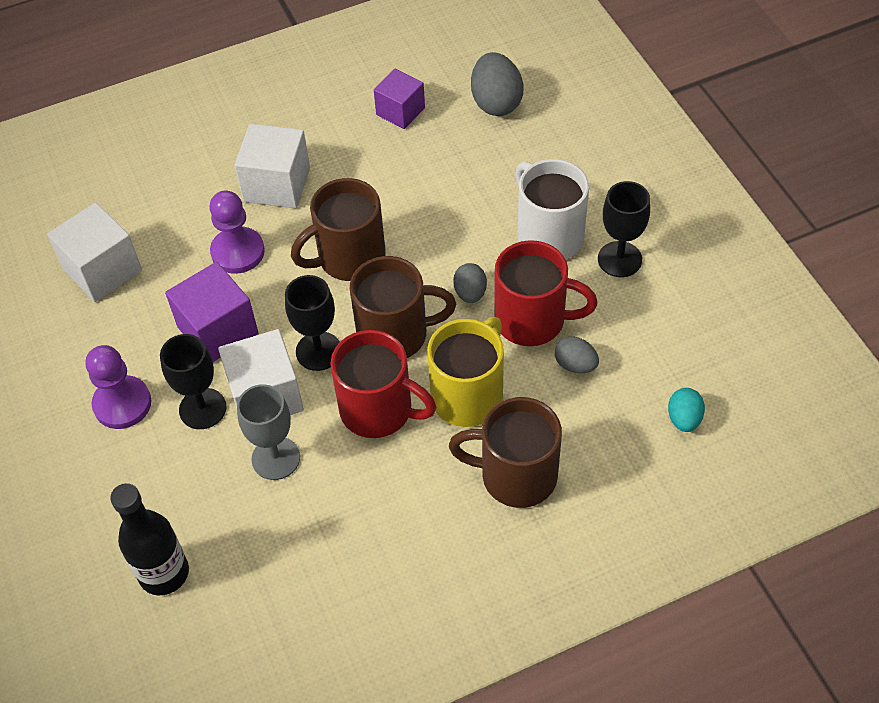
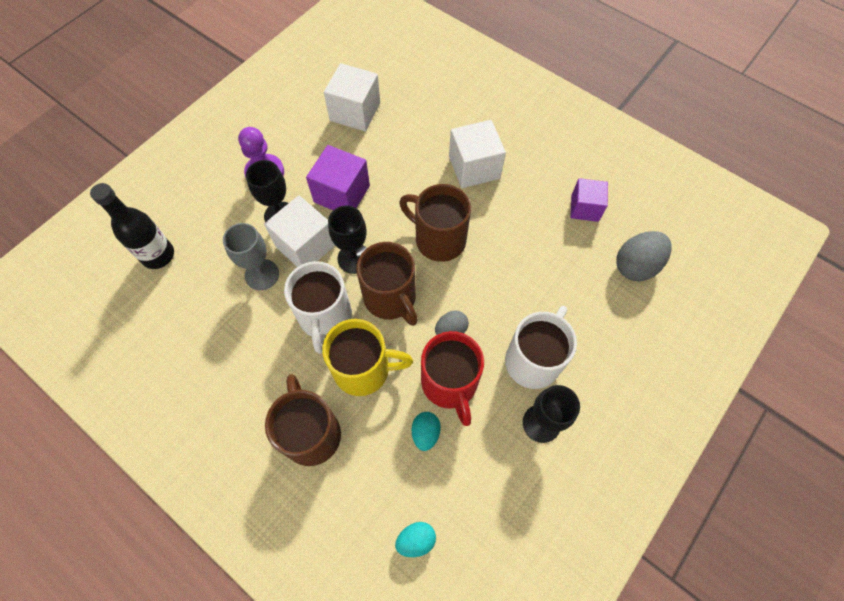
camera: 60 degrees right, 10 degrees up
purple pawn [209,191,265,274] -> none
red mug [330,330,437,438] -> white mug [284,261,352,354]
grey egg [555,336,599,373] -> turquoise egg [412,412,441,451]

